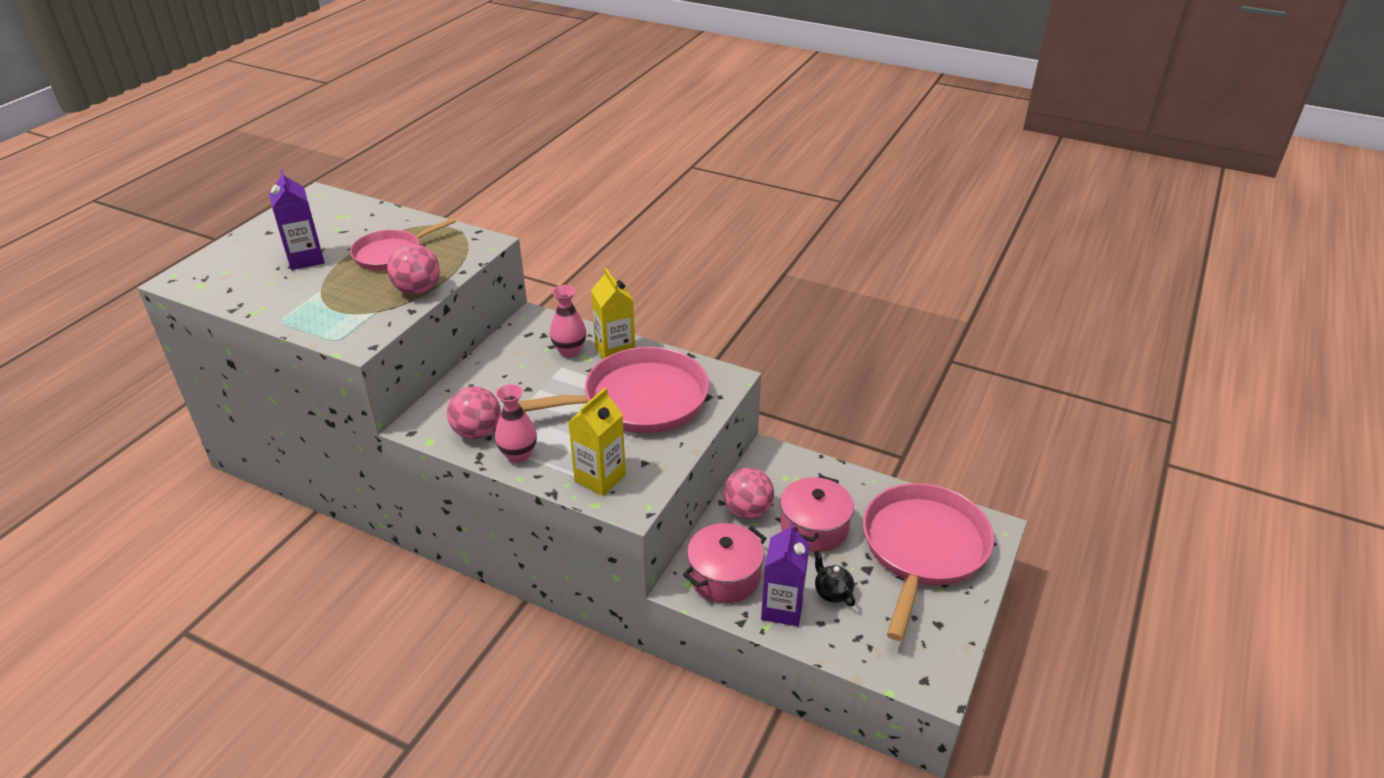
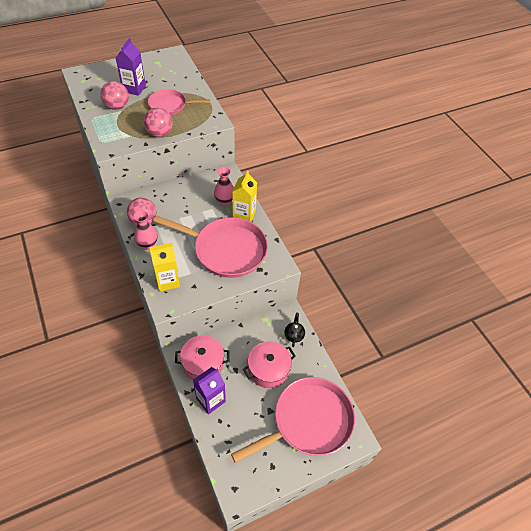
camera: 35 degrees right, 15 degrees up
pink ball [723,468,774,519] -> pink ball moved to [100,81,129,110]
black teapot [814,551,855,606] -> black teapot moved to [285,313,305,347]

